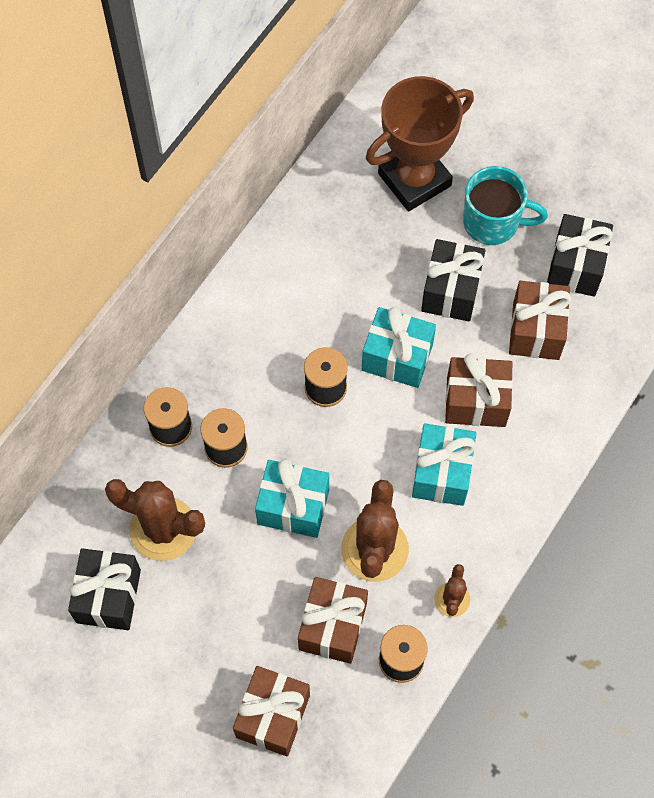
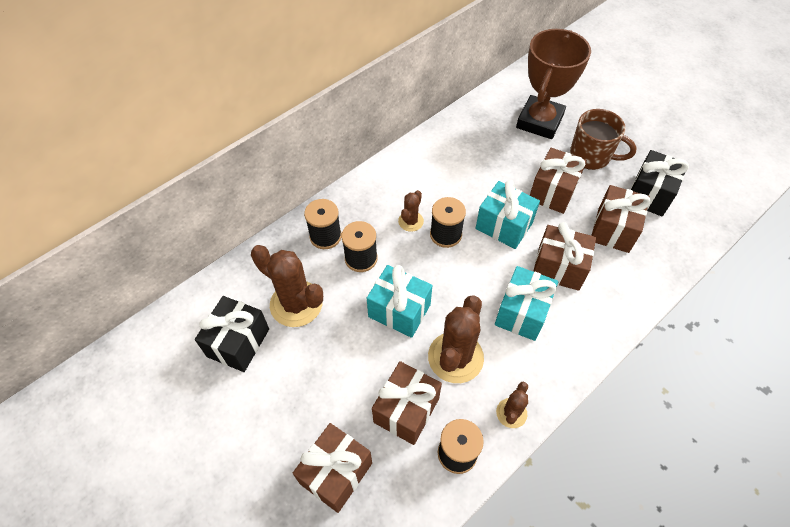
camera: 15 degrees right, 10 degrees down
brown trophy [366,76,474,211] -> brown trophy turned 45 degrees counterclockwise [516,29,591,139]
black gift [421,239,486,321] -> brown gift [530,147,587,214]
turquoise mug [463,166,548,245] -> brown mug [570,109,637,170]
none -> brown cactus [398,190,424,232]

